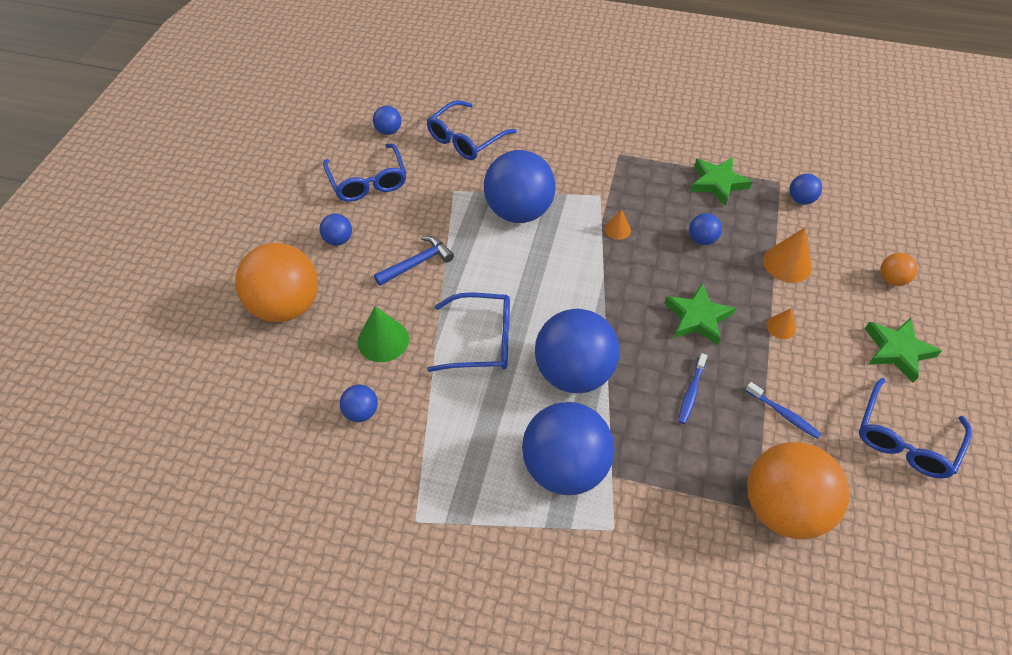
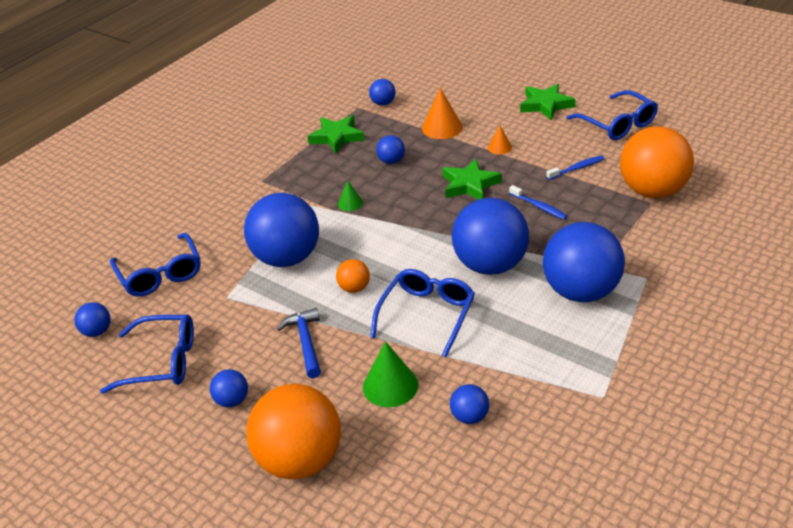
camera: 65 degrees left, 15 degrees down
orange cone [605,209,631,240] -> green cone [338,180,363,211]
orange ball [880,253,918,286] -> orange ball moved to [336,259,370,293]

